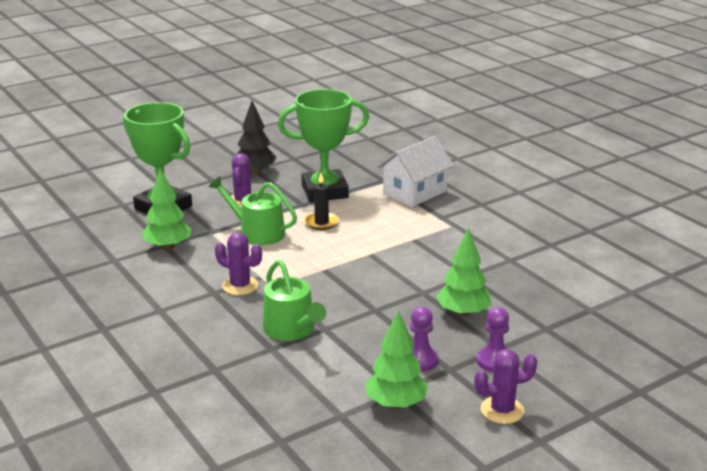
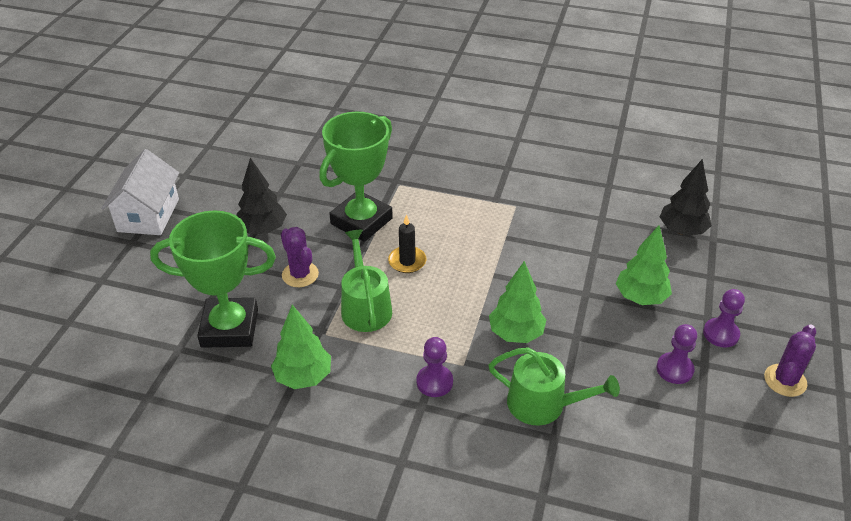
camera: 40 degrees left, 15 degrees up
green watering can [208,176,297,245] -> green watering can turned 90 degrees clockwise [341,230,392,332]
purple cactus [215,232,262,295] -> purple pawn [416,337,453,397]
green tree [366,310,428,409] -> green tree moved to [489,261,546,343]
white house [378,136,454,207] -> white house moved to [101,149,179,235]
none -> black tree [660,159,712,235]

